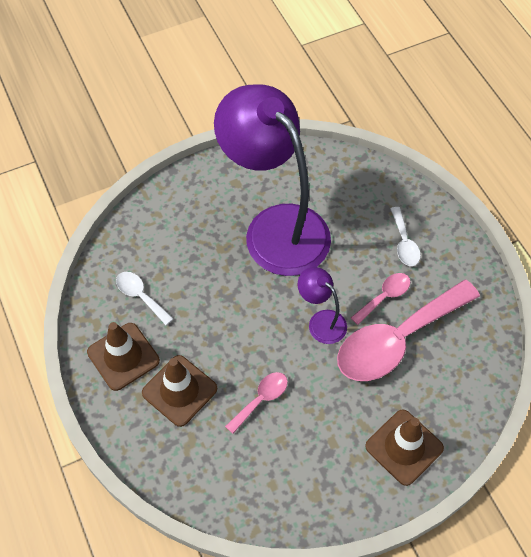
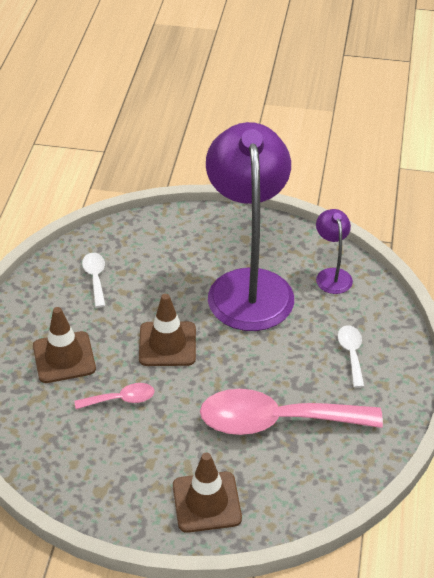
camera: 35 degrees right, 15 degrees down
brown traffic cone [87,322,160,391] -> brown traffic cone moved to [139,294,196,366]
purple lamp [298,267,347,344] -> purple lamp moved to [316,209,353,294]
pink spoon [351,273,410,325] -> none
white spoon [390,207,421,266] -> white spoon turned 150 degrees clockwise [338,325,365,388]

